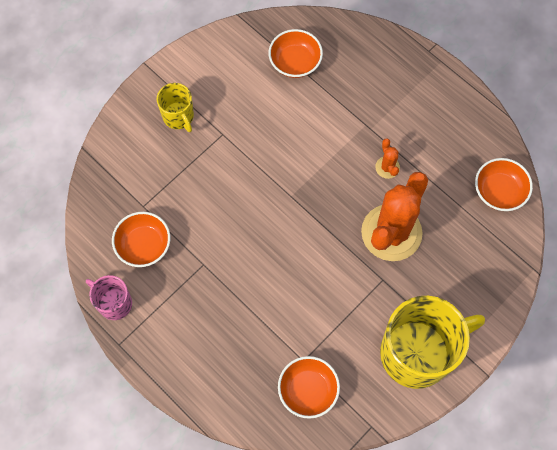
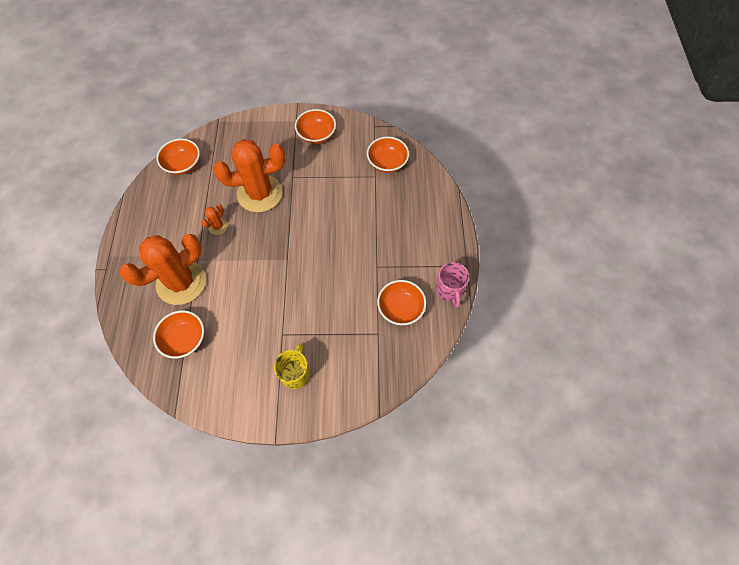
camera: 135 degrees left, 5 degrees down
yellow mug [380,296,485,389] -> orange bowl [295,109,336,144]
none -> orange cactus [120,234,206,305]

